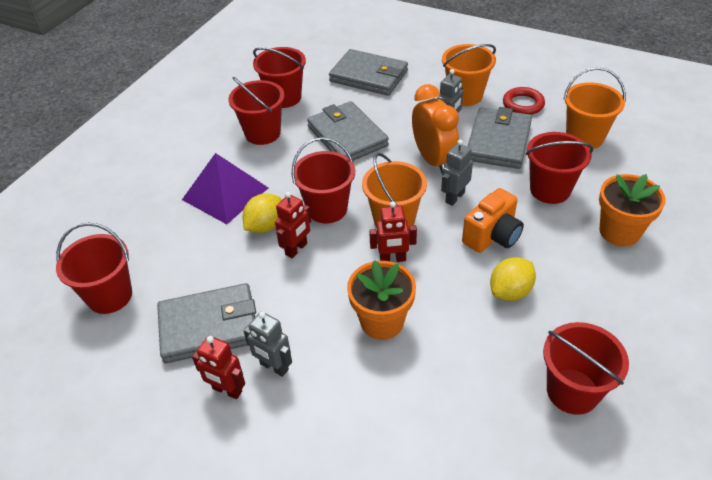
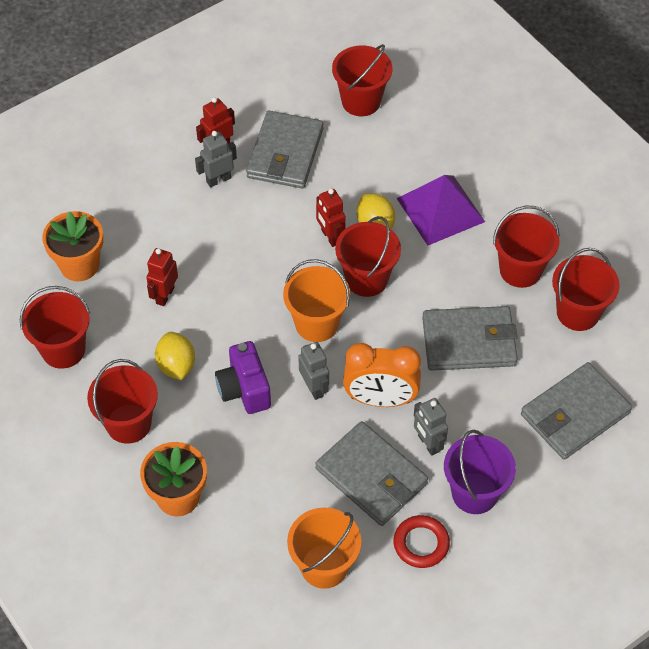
camera: 115 degrees right, 10 degrees up
orange flower pot [347,260,416,340] -> orange flower pot moved to [42,211,103,281]
red robot [369,201,417,262] -> red robot moved to [146,248,178,306]
orange bucket [442,44,496,106] -> purple bucket [444,430,516,514]
orange camera [462,188,524,253] -> purple camera [215,341,271,414]
red bucket [526,132,593,204] -> red bucket moved to [87,359,158,444]

